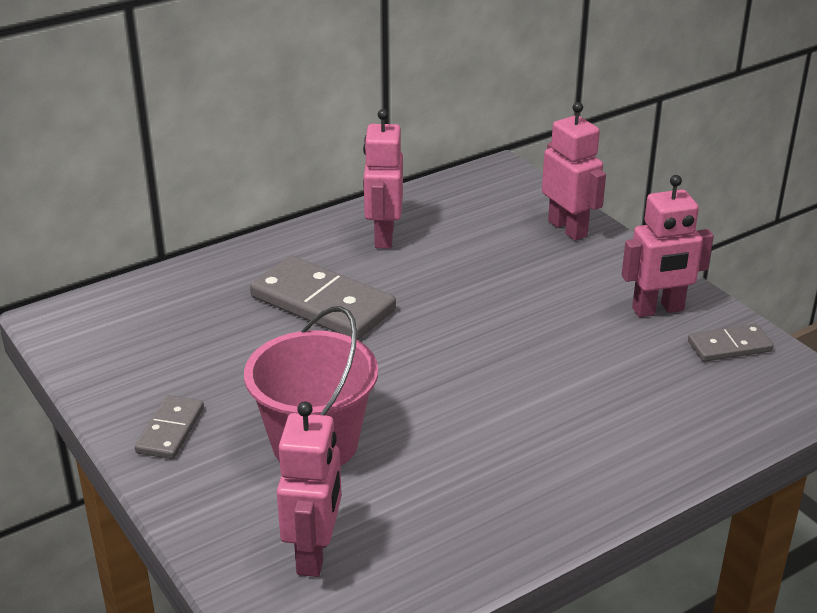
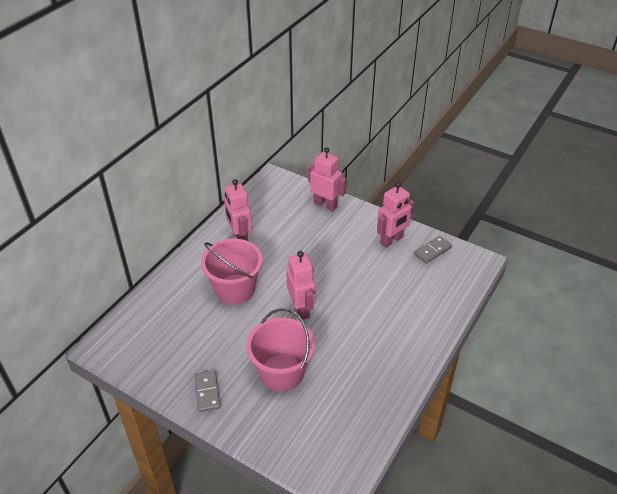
camera: 25 degrees left, 10 degrees up
grey domino [250,256,396,340] -> pink bucket [201,239,263,305]
pink robot [277,401,342,577] -> pink robot moved to [286,251,316,320]

